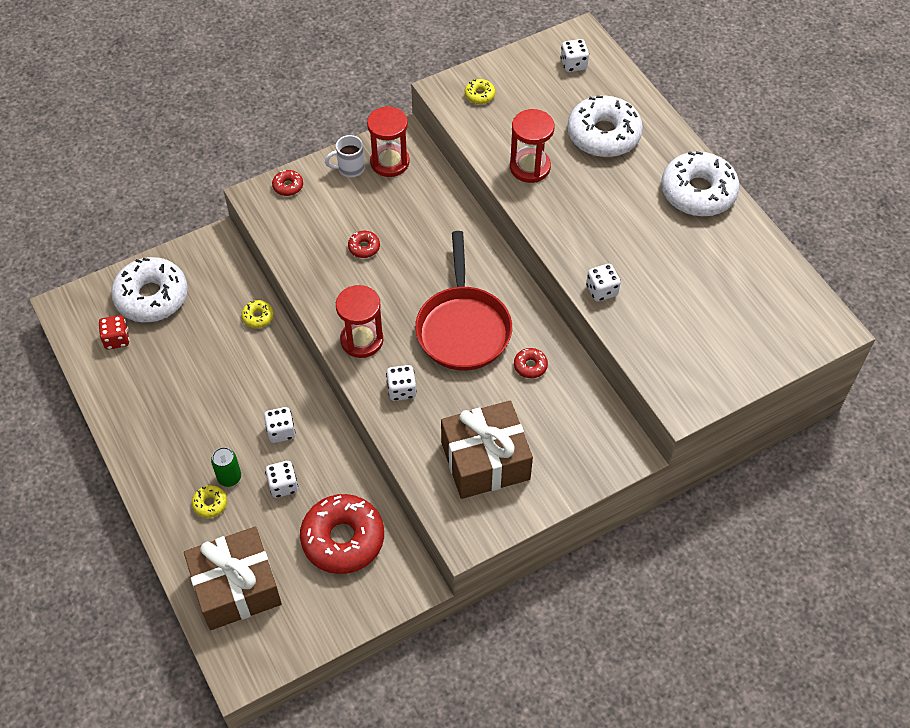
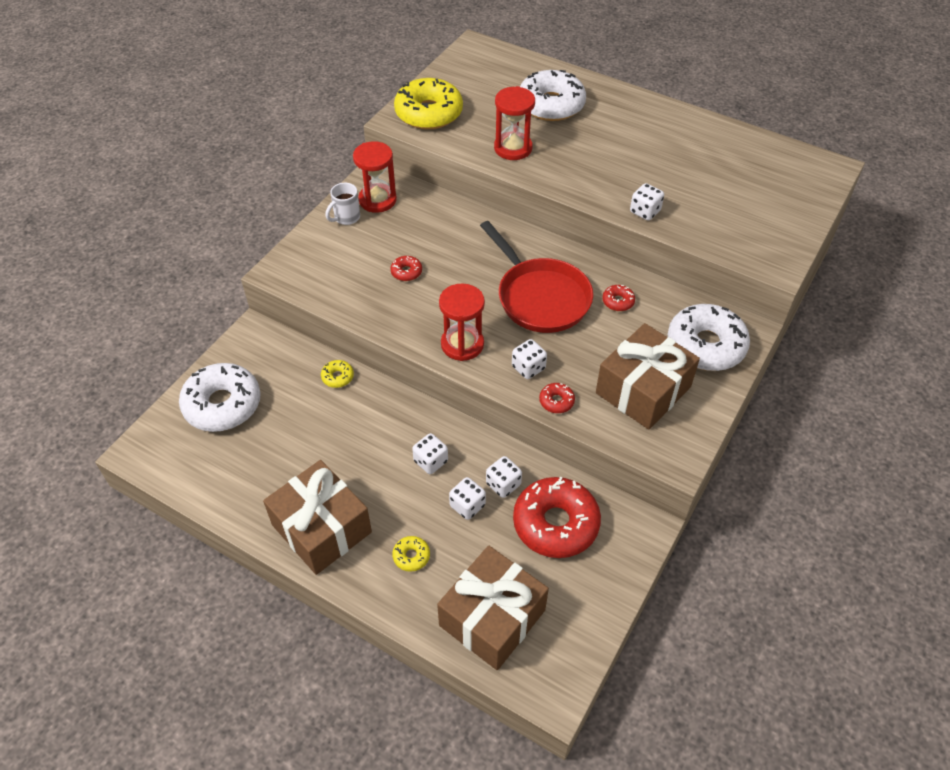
camera: 30 degrees left, 5 degrees down
red dice [98,315,130,350] -> none
green can [211,447,241,487] -> none
red donut [272,170,303,196] -> red donut moved to [539,383,575,413]
yellow donut [465,79,495,104] -> yellow donut [394,78,463,130], size x2.36
white dice [560,39,589,72] -> white dice moved to [486,456,522,498]
white donut [661,151,739,217] -> white donut moved to [668,304,750,371]
none -> brown gift [263,460,372,575]

